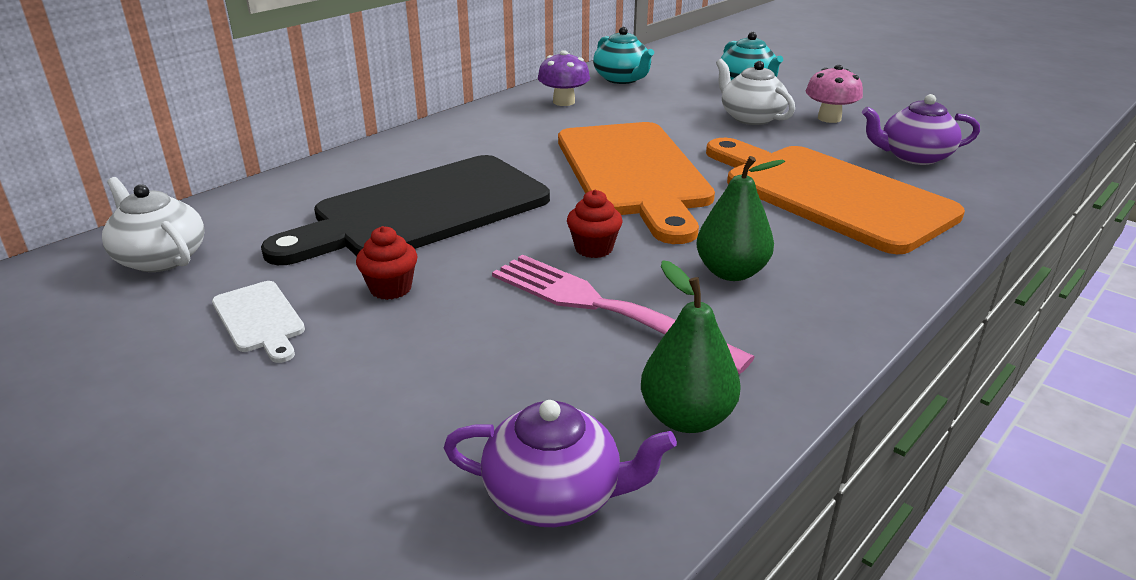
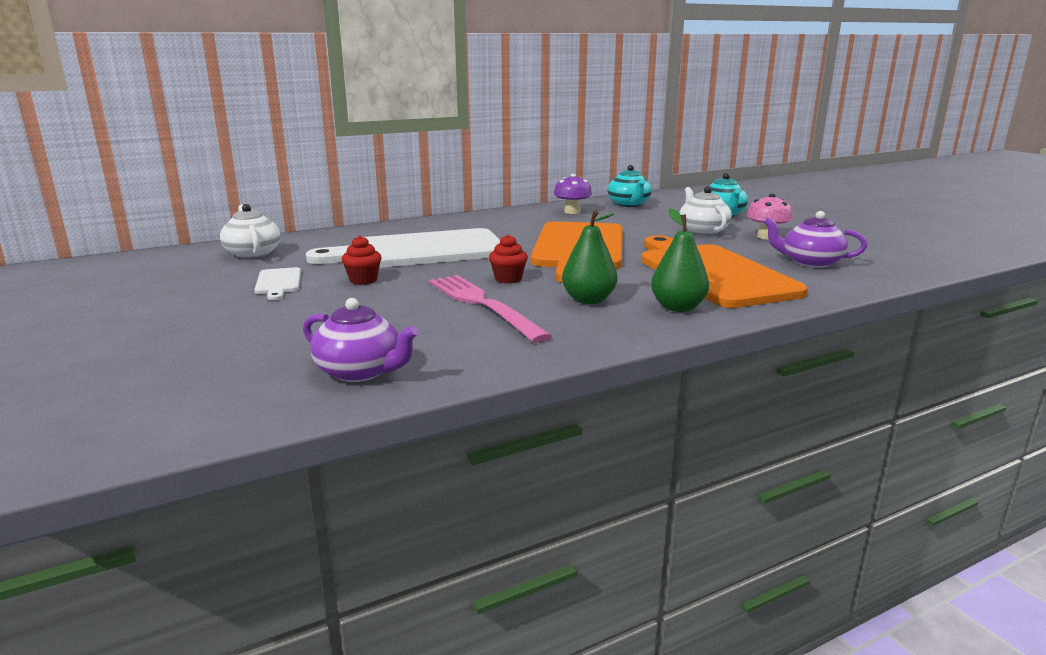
camera: 20 degrees right, 10 degrees down
black cutting board [261,155,550,265] -> white cutting board [306,228,500,268]
green pear [641,260,741,433] -> green pear moved to [651,208,709,312]

